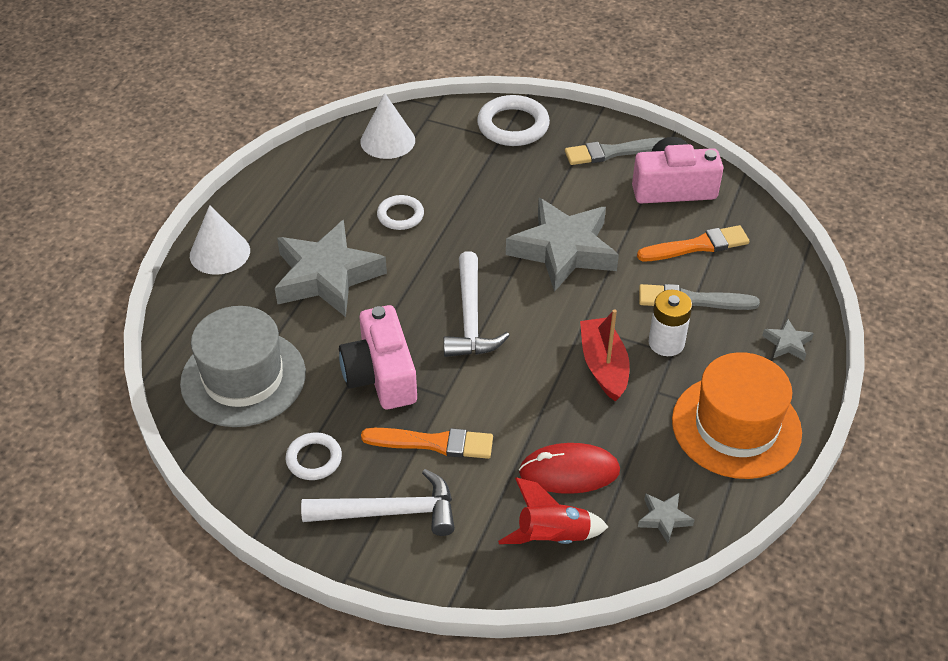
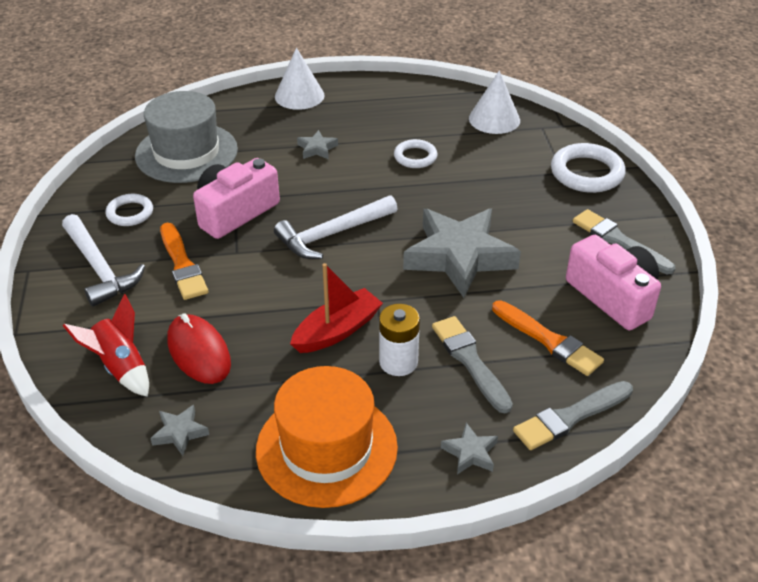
camera: 60 degrees right, 5 degrees down
grey star [275,220,387,317] -> grey star [297,130,338,159], size x0.41
none -> grey brush [513,381,633,450]

